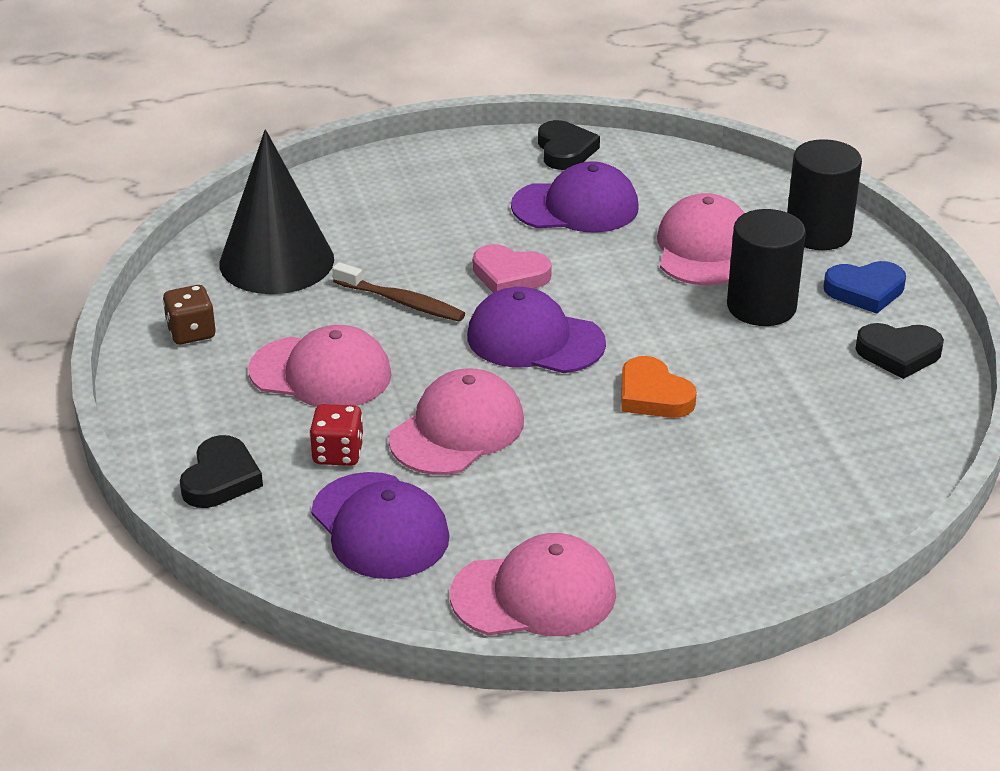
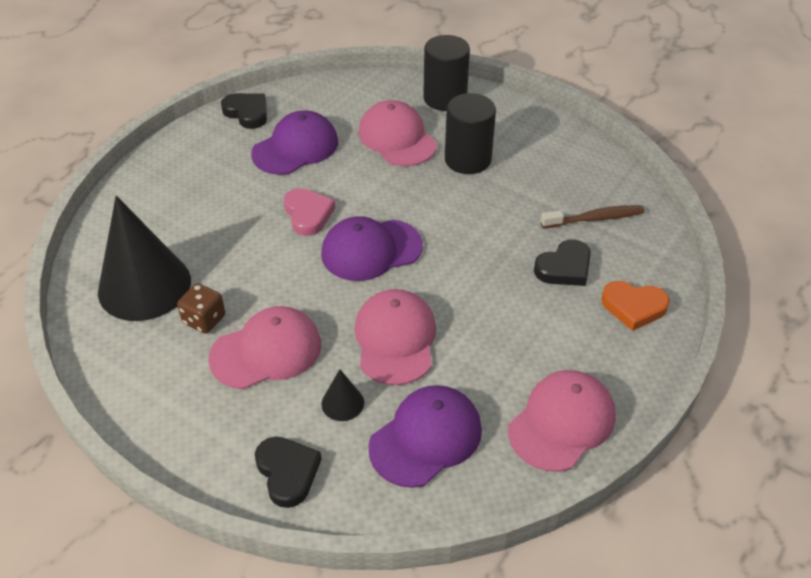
camera: 40 degrees left, 10 degrees up
brown dice [163,285,216,344] -> brown dice moved to [177,283,225,334]
red dice [309,404,364,466] -> black cone [321,369,364,421]
purple cap [311,472,450,579] -> purple cap turned 60 degrees counterclockwise [368,385,482,488]
brown toothbrush [332,262,465,322] -> brown toothbrush moved to [541,205,645,228]
pink heart [473,244,552,293] -> pink heart turned 90 degrees counterclockwise [284,188,335,236]
orange heart [621,356,697,418] -> orange heart moved to [601,281,670,331]
blue heart [824,261,906,314] -> none
black heart [855,323,944,379] -> black heart moved to [534,239,591,286]

